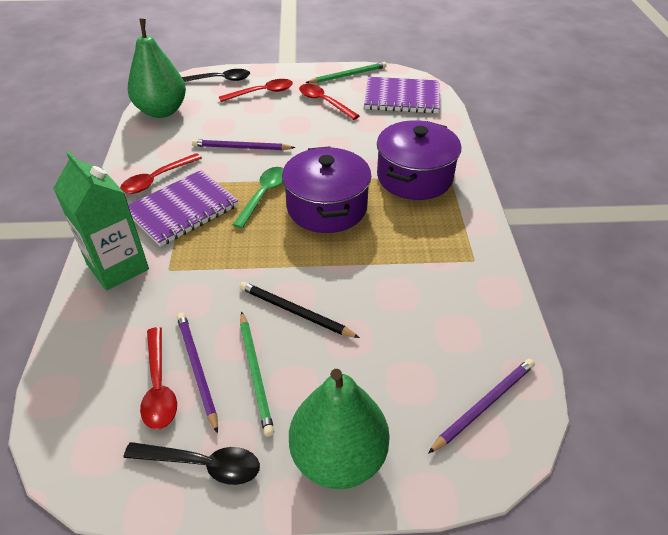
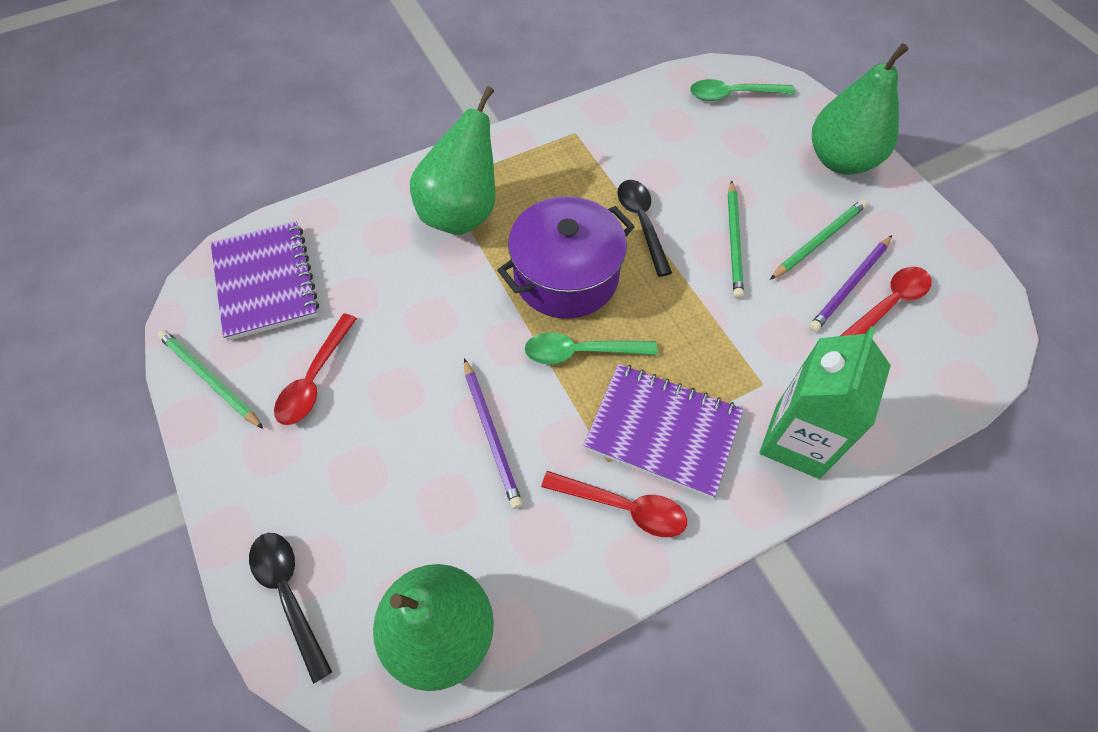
camera: 115 degrees left, 15 degrees up
black spoon [124,442,260,485] -> black spoon moved to [617,180,672,277]
red spoon [219,79,293,102] -> none
black pencil [240,282,360,338] -> green pencil [728,180,744,299]
purple pot [377,120,461,200] -> green pear [410,86,495,235]
purple pencil [428,359,535,454] -> green spoon [690,79,795,101]

